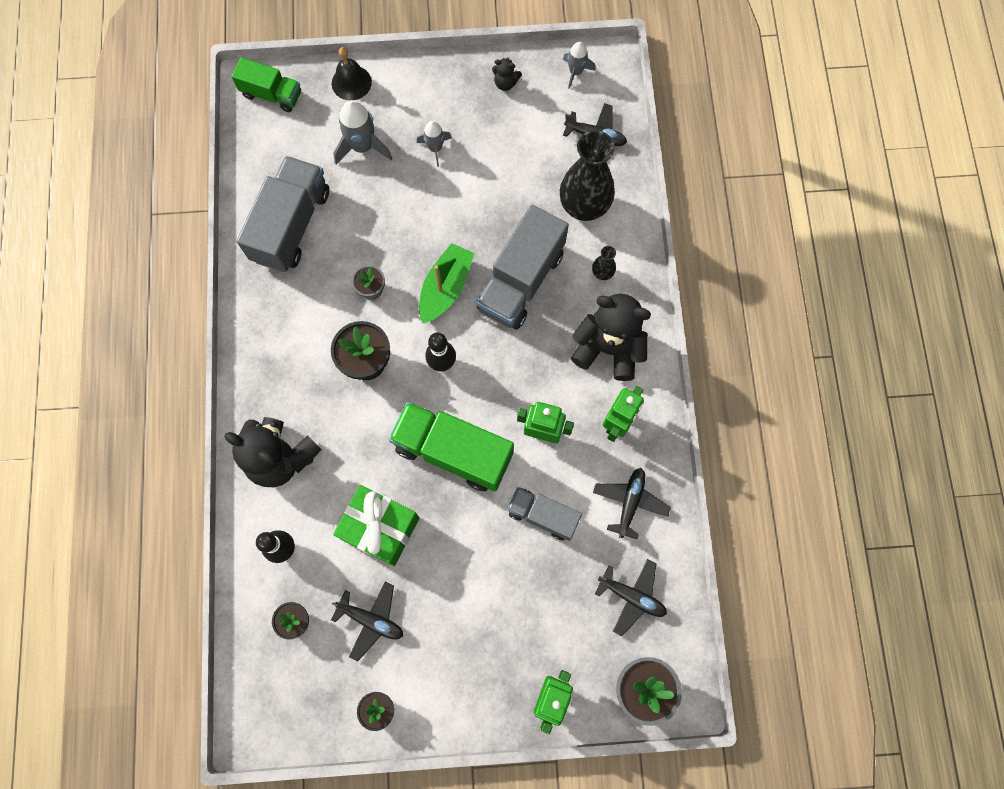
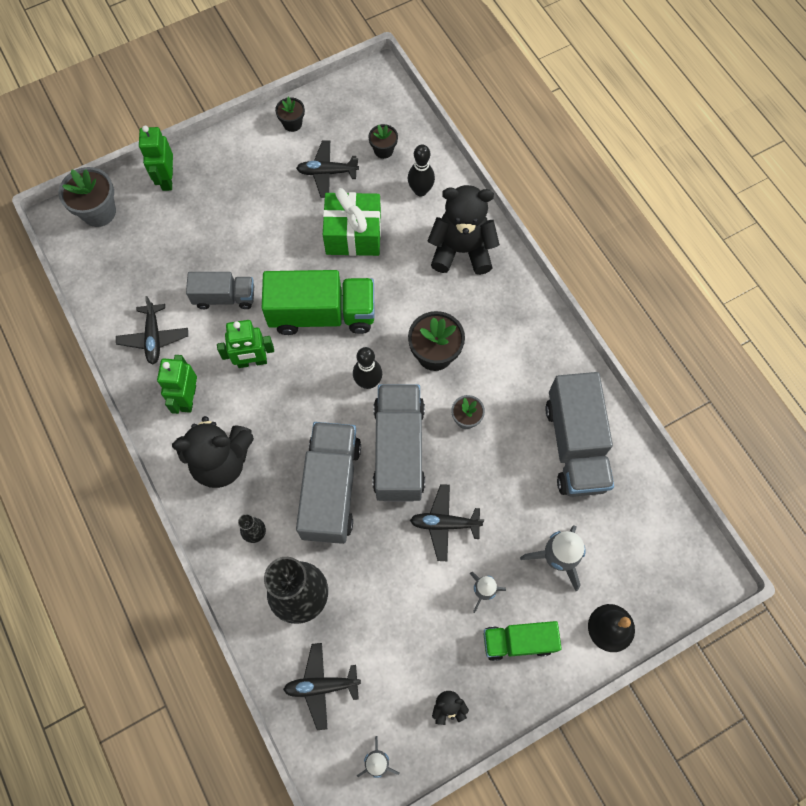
camera: 155 degrees right, 5 degrees down
green truck [231,57,301,112] -> green truck moved to [484,621,562,661]
green boat [419,243,474,324] -> grey truck [373,384,425,501]
black plane [595,559,667,636] -> black plane moved to [410,484,484,561]

